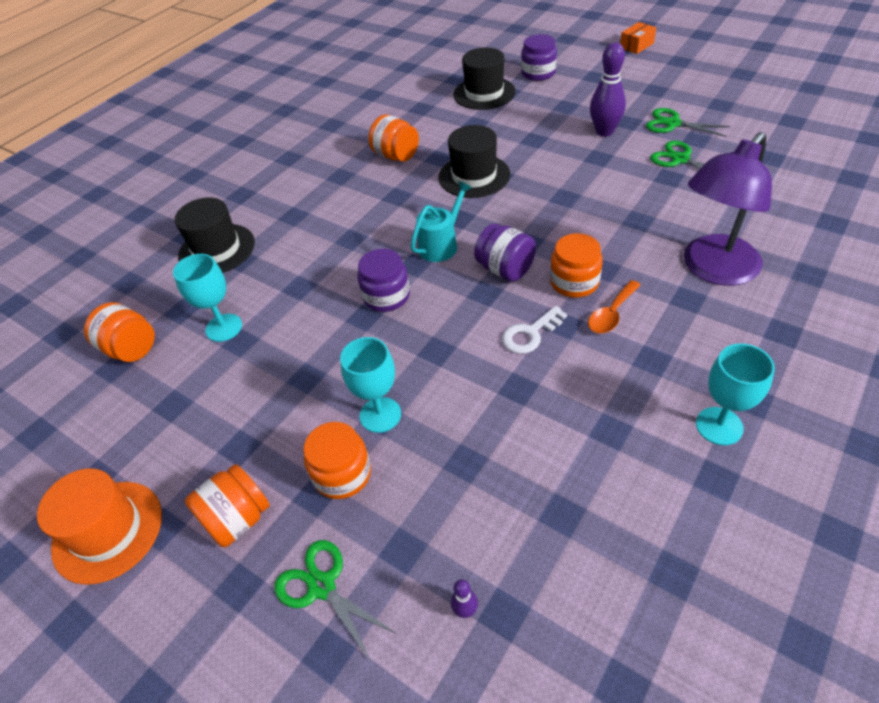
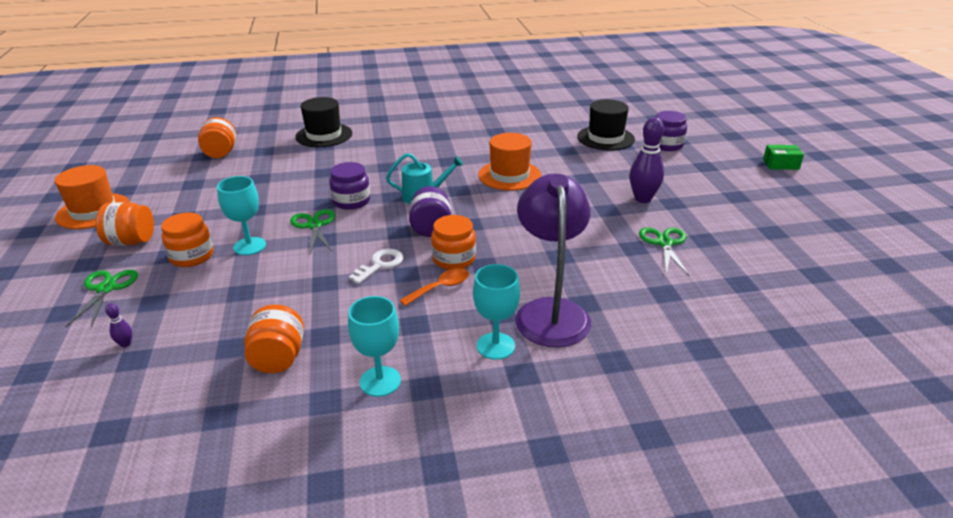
camera: 40 degrees right, 15 degrees down
turquoise goblet [173,254,242,342] -> turquoise goblet moved to [473,264,520,360]
orange jar [368,115,419,161] -> orange jar moved to [244,304,304,373]
black hat [438,125,510,198] -> orange hat [478,133,541,191]
white key [502,306,567,354] -> white key turned 120 degrees clockwise [349,249,404,284]
orange spoon [588,280,641,333] -> orange spoon turned 150 degrees clockwise [400,268,469,306]
orange box [620,22,656,54] -> green box [763,145,804,170]
green scissors [646,108,730,137] -> green scissors moved to [290,209,335,254]
purple lamp [684,132,772,286] -> purple lamp turned 90 degrees clockwise [515,173,591,347]

